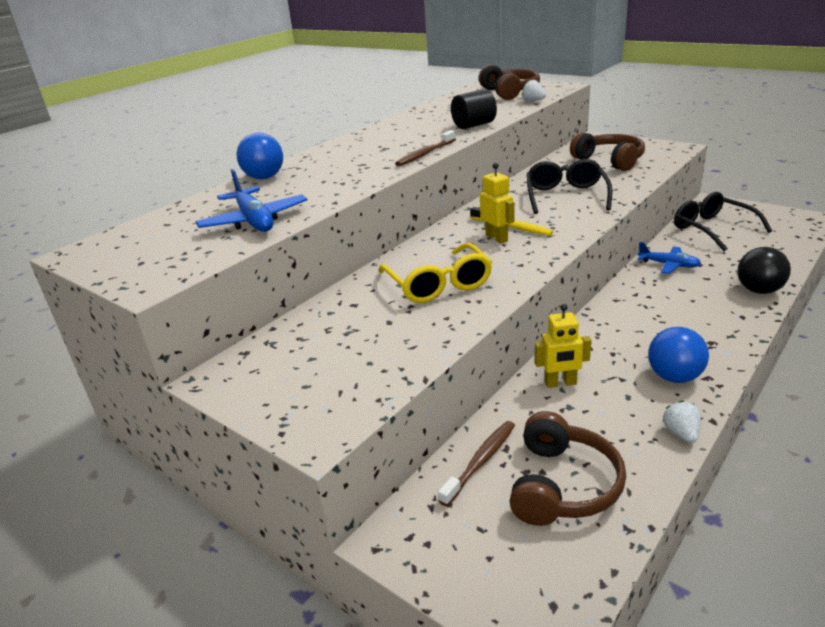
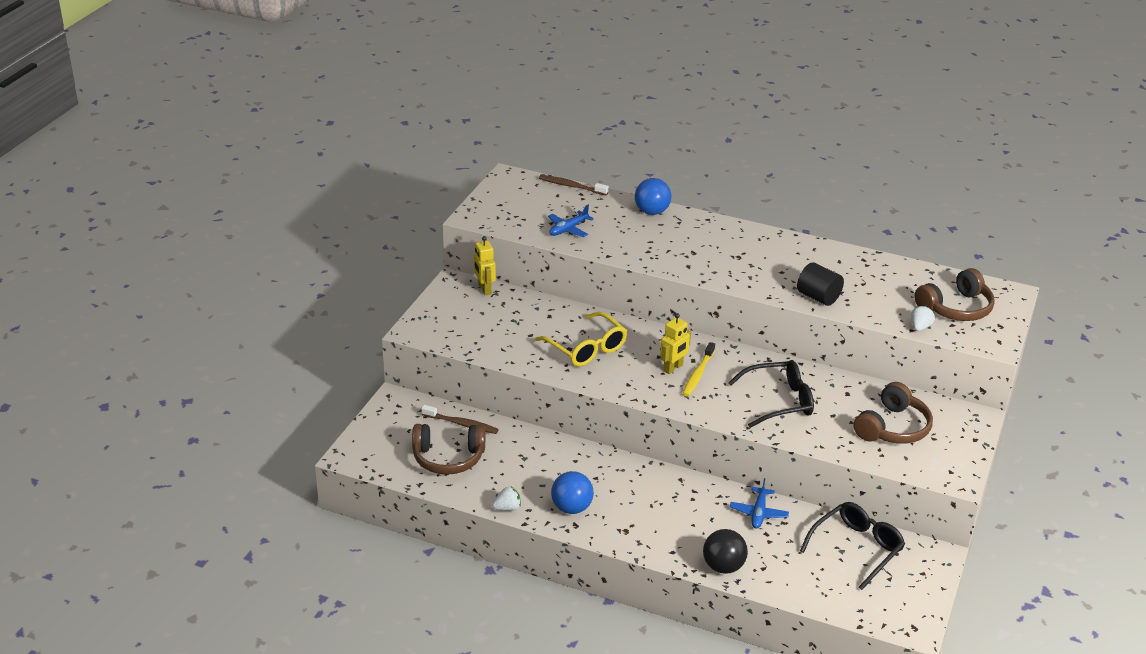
camera: 70 degrees right, 5 degrees up
blue plane [196,169,307,232] -> blue plane [548,205,594,237], size x0.66
yellow glasses [379,243,492,303] -> yellow glasses turned 90 degrees counterclockwise [535,312,627,366]
brown toothbrush [395,130,456,166] -> brown toothbrush moved to [539,175,609,195]
yellow robot [535,304,591,388] -> yellow robot moved to [474,236,496,295]

